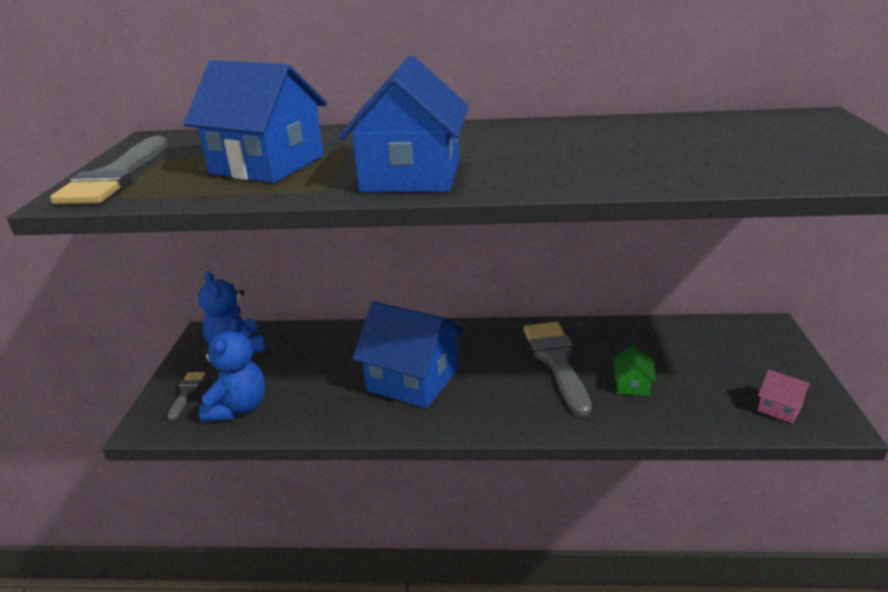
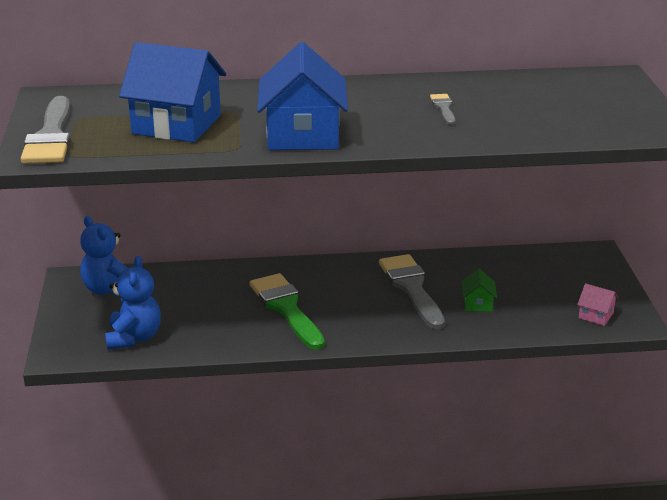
camera: 10 degrees left, 0 degrees up
grey brush [167,372,206,420] -> grey brush moved to [430,94,455,125]
blue house [352,301,465,409] -> green brush [249,273,325,350]

